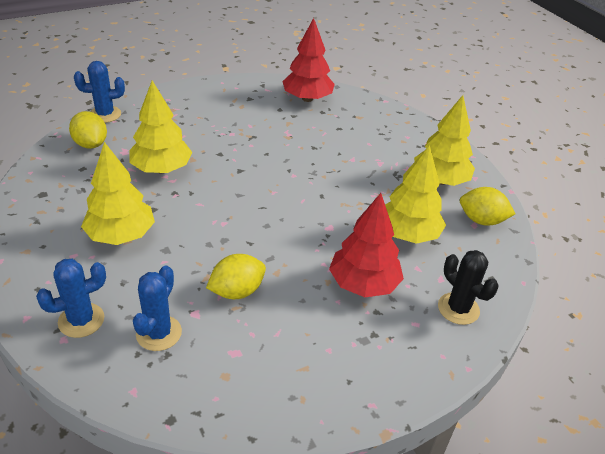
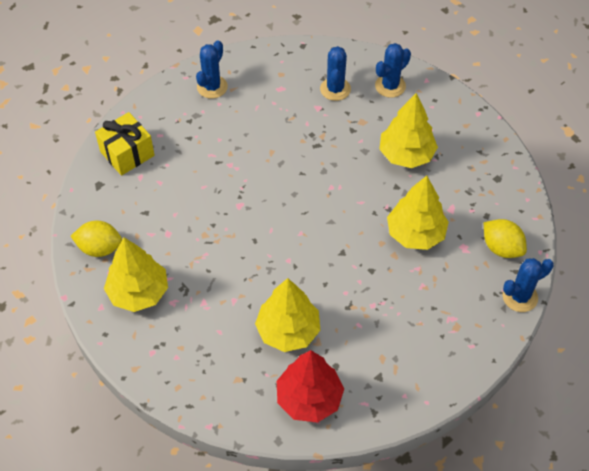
camera: 170 degrees right, 15 degrees up
yellow lemon [206,254,266,299] -> none
red tree [329,193,404,297] -> none
yellow tree [385,145,446,244] -> yellow tree moved to [255,278,320,352]
black cactus [438,250,499,325] -> yellow gift [95,112,155,176]
none -> blue cactus [196,40,228,99]

